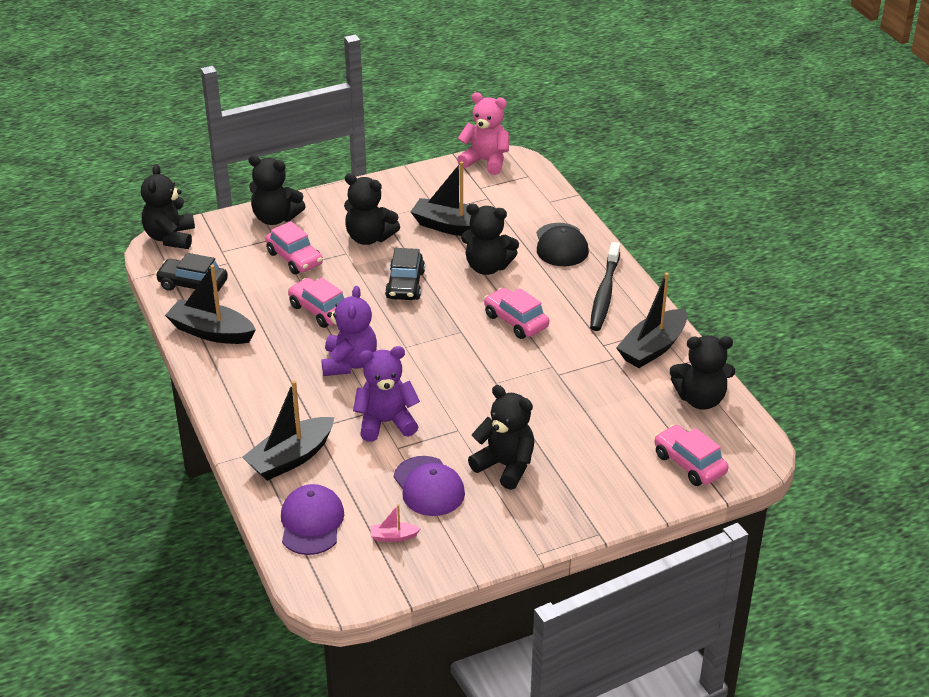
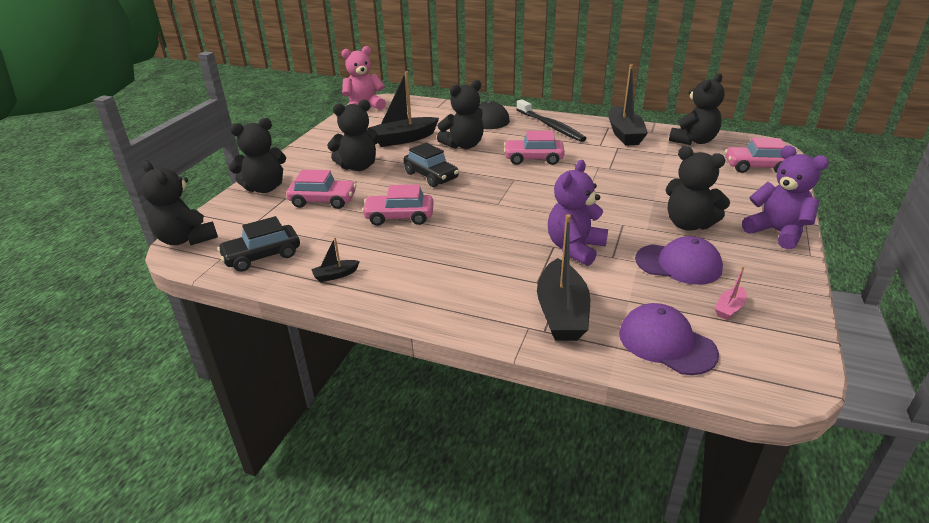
camera: 45 degrees left, 5 degrees down
black boat [165,264,256,344] -> black boat [311,237,360,282], size x0.45
purple teddy bear [321,286,377,376] -> purple teddy bear moved to [742,145,829,249]
black teddy bear [468,385,534,490] -> black teddy bear turned 135 degrees counterclockwise [665,146,730,231]

